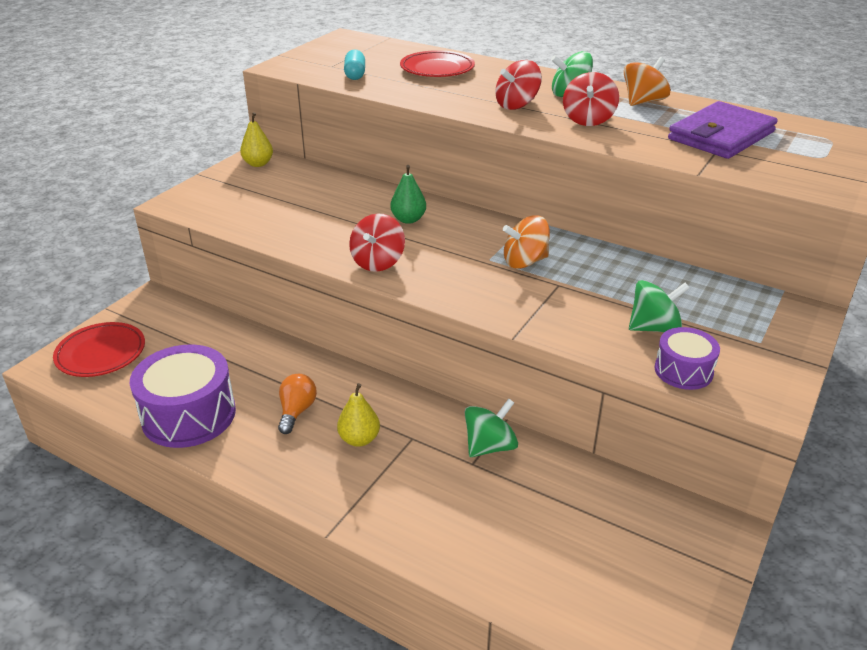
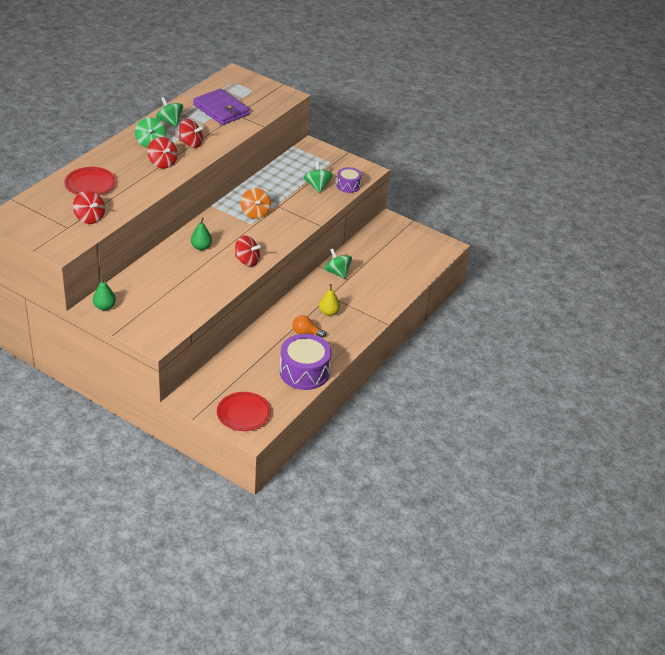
camera: 90 degrees left, 5 degrees up
yellow pear [240,112,273,167] -> green pear [93,276,116,310]
turquoise capsule [344,49,365,80] -> red spinning top [73,191,105,224]
orange spinning top [624,57,670,106] -> green spinning top [156,97,183,127]

